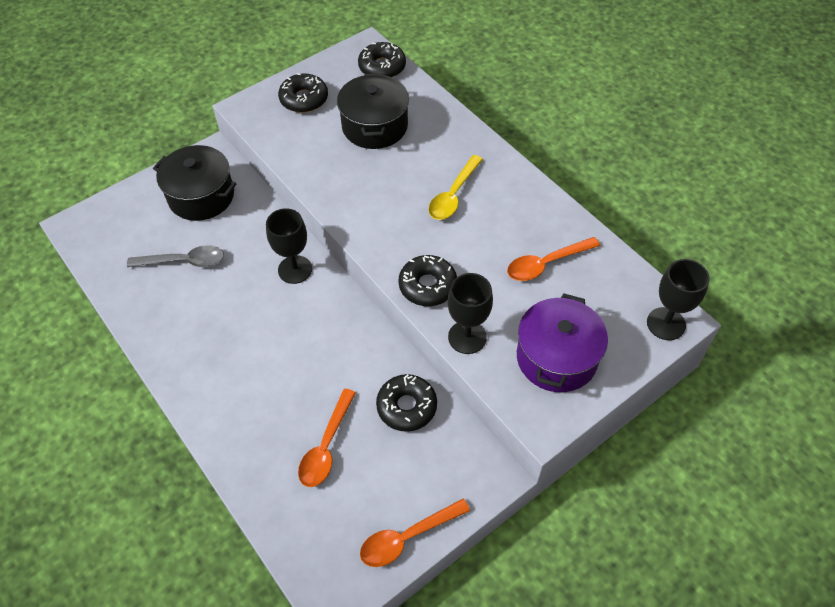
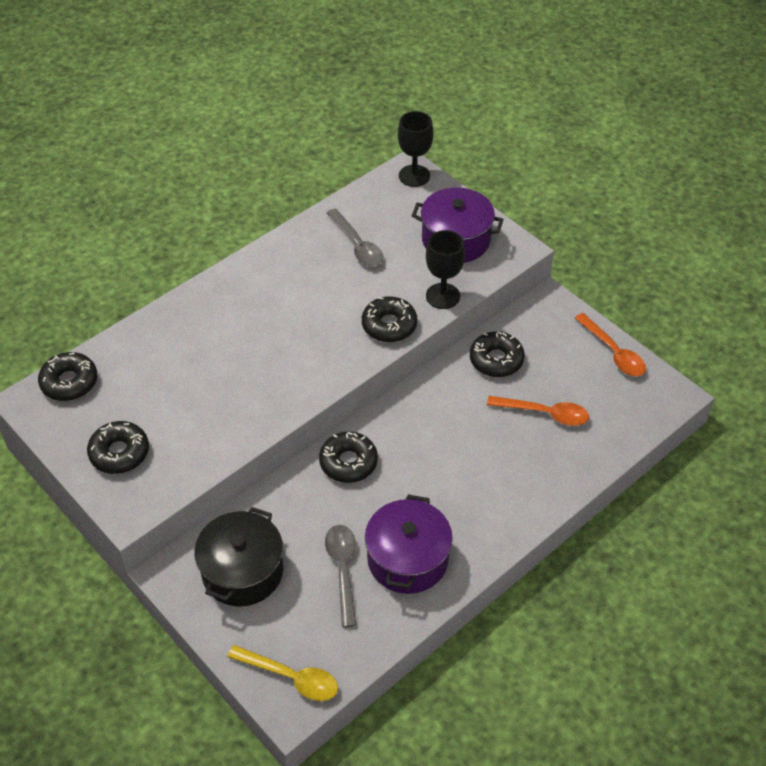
camera: 95 degrees left, 5 degrees down
black goblet [266,208,312,284] -> black donut [319,432,378,483]
black pot [337,73,409,149] -> none
yellow spoon [428,155,483,220] -> yellow spoon moved to [227,645,338,701]
orange spoon [507,237,600,281] -> grey spoon [327,208,383,266]
none -> purple pot [365,494,453,594]

